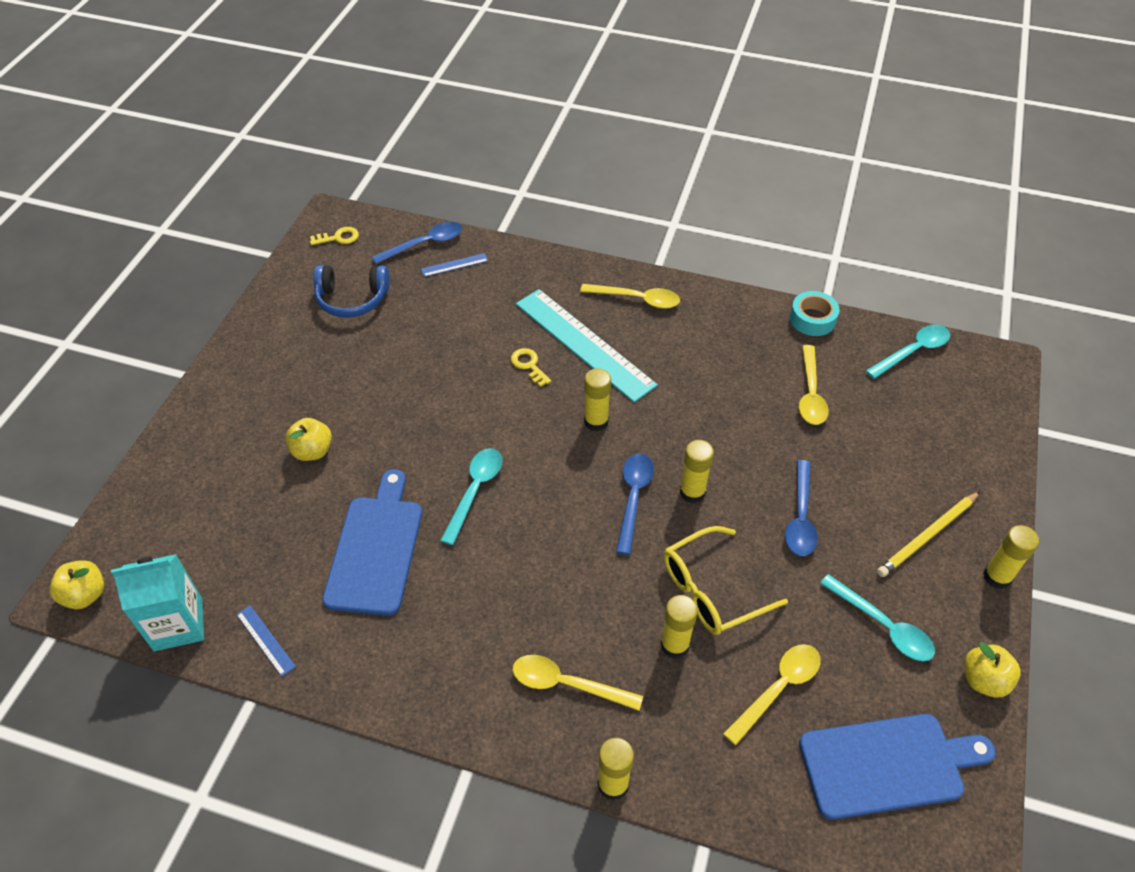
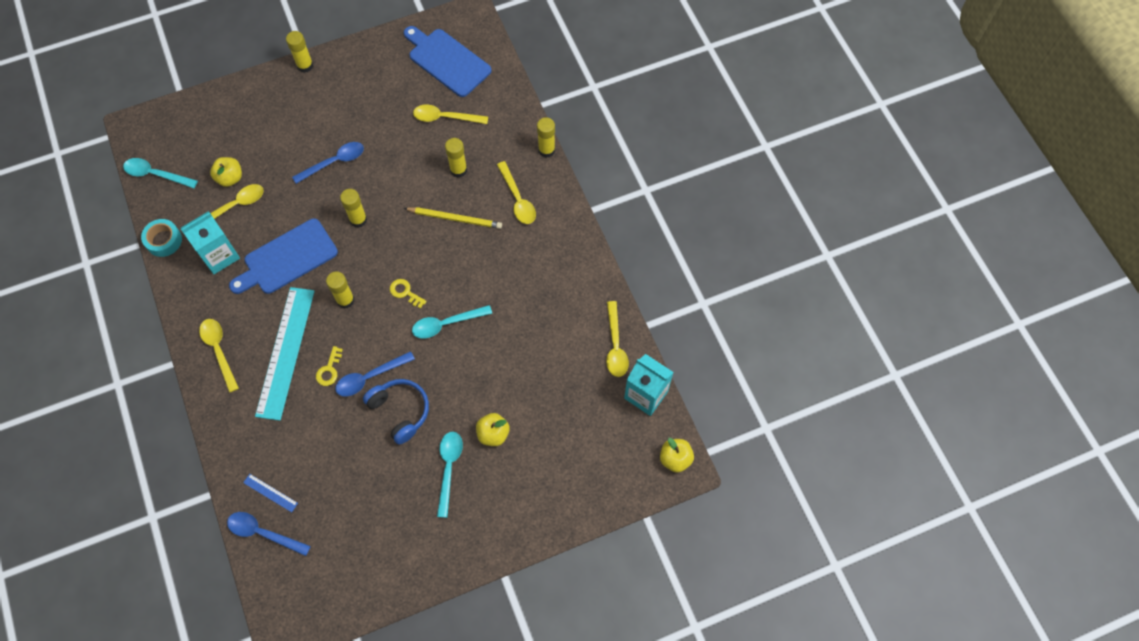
camera: 130 degrees left, 15 degrees up
blue ruler [236,605,296,677] -> yellow spoon [606,301,629,377]
yellow key [310,227,359,245] -> yellow key moved to [390,279,427,309]
blue headphones [313,265,390,318] -> blue headphones moved to [363,379,429,445]
blue cutting board [322,469,422,616] -> blue cutting board moved to [229,218,338,294]
blue spoon [616,454,654,555] -> blue spoon moved to [335,351,415,397]
yellow glasses [664,526,788,635] -> none
turquoise spoon [820,574,935,661] -> turquoise spoon moved to [437,432,463,518]
yellow pencil [877,491,980,577] -> yellow pencil moved to [404,207,502,229]
yellow apple [964,642,1020,698] -> yellow apple moved to [210,157,242,187]
none -> turquoise carton [181,211,240,274]

